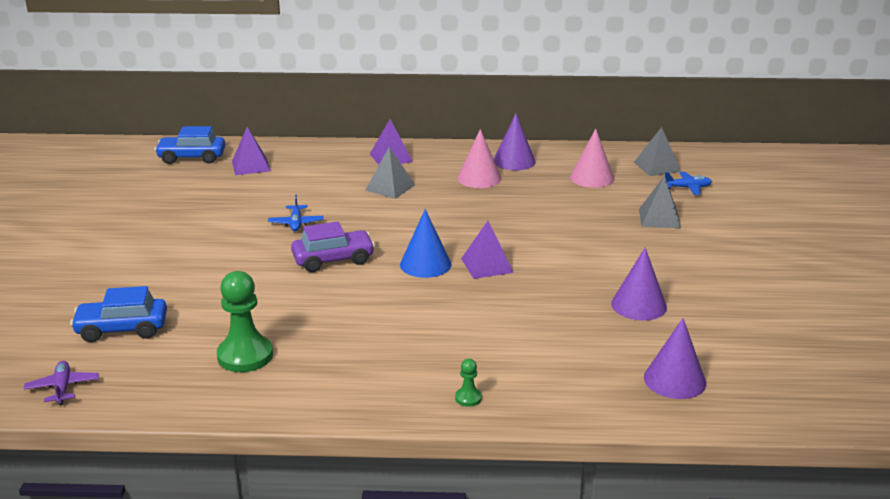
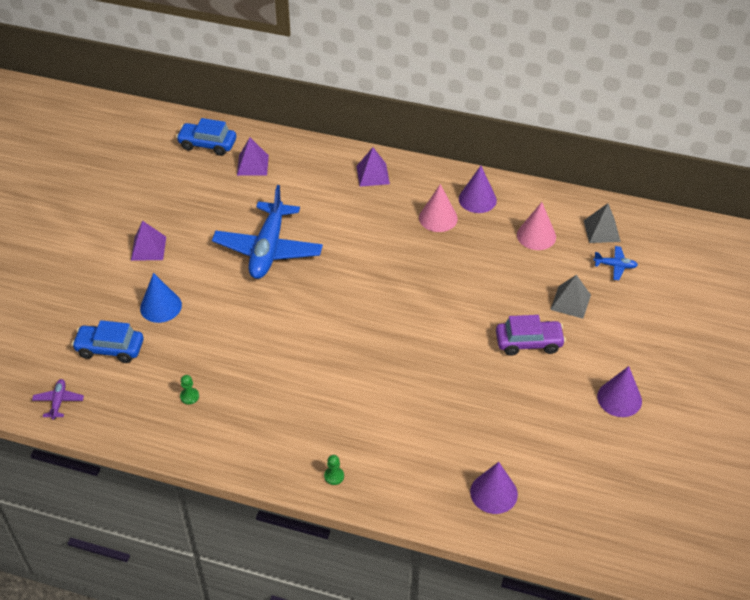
camera: 15 degrees right, 20 degrees up
green pawn [217,271,273,372] -> green pawn [180,375,199,404], size x0.46
blue plane [268,195,323,231] -> blue plane [212,185,323,279], size x2.43
purple car [291,221,375,272] -> purple car moved to [496,315,566,356]
grey pyramid [365,147,415,199] -> none
blue cone [400,209,451,278] -> blue cone moved to [140,273,182,323]
purple pyramid [461,221,514,279] -> purple pyramid moved to [131,221,166,261]
purple cone [611,247,667,321] -> purple cone moved to [597,366,642,417]

